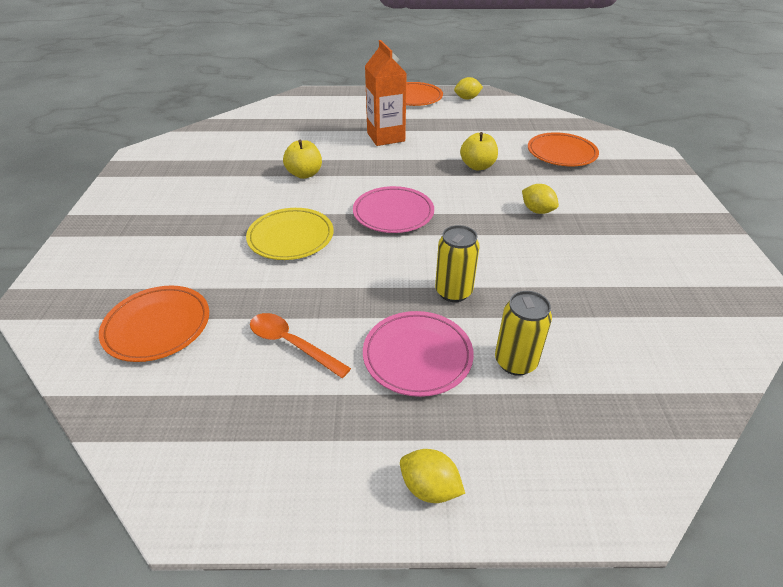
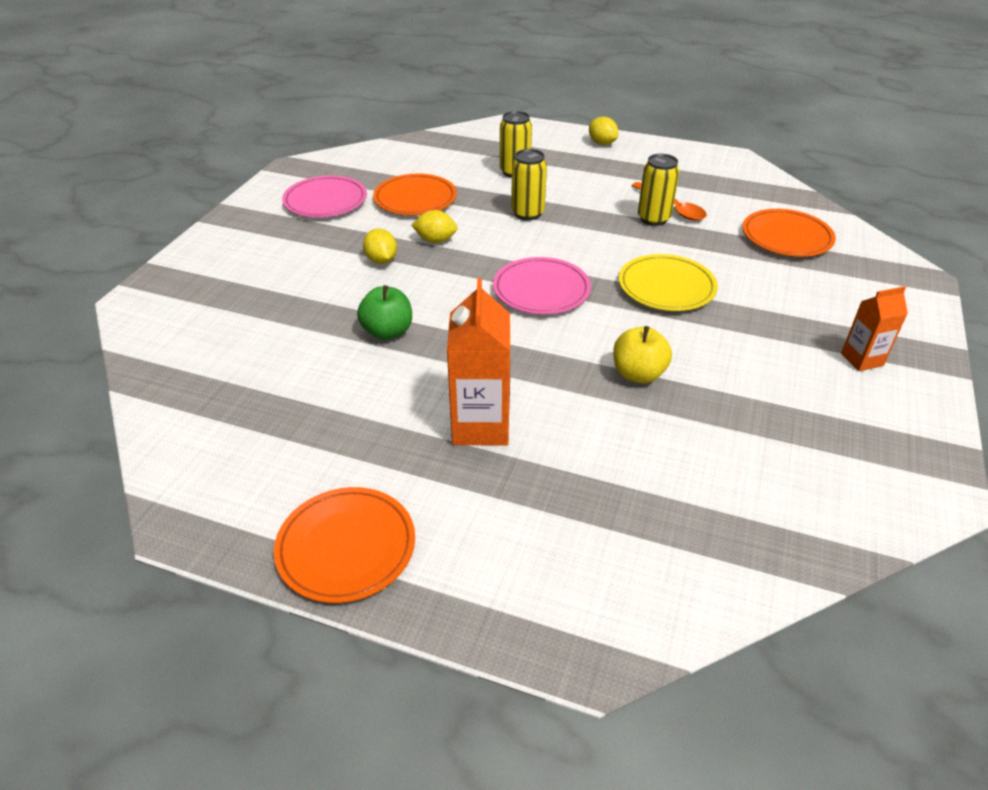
camera: 160 degrees left, 0 degrees up
pink plate [363,311,474,397] -> pink plate moved to [282,175,367,218]
yellow lemon [454,77,483,100] -> yellow lemon moved to [412,210,458,243]
yellow apple [460,132,498,170] -> green apple [357,285,412,340]
orange plate [528,132,599,166] -> orange plate moved to [373,174,457,215]
none -> yellow can [638,154,679,226]
none -> orange carton [841,286,908,371]

